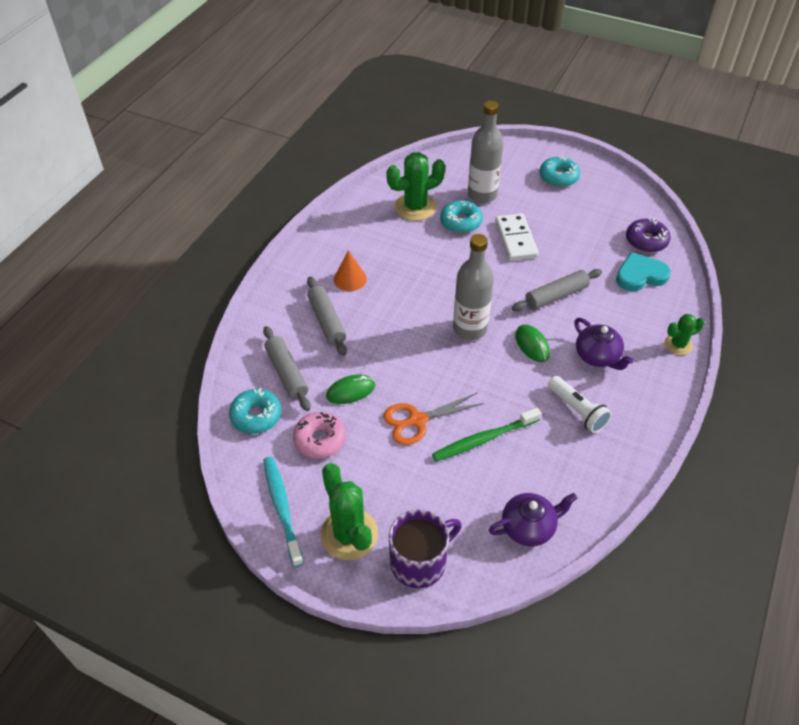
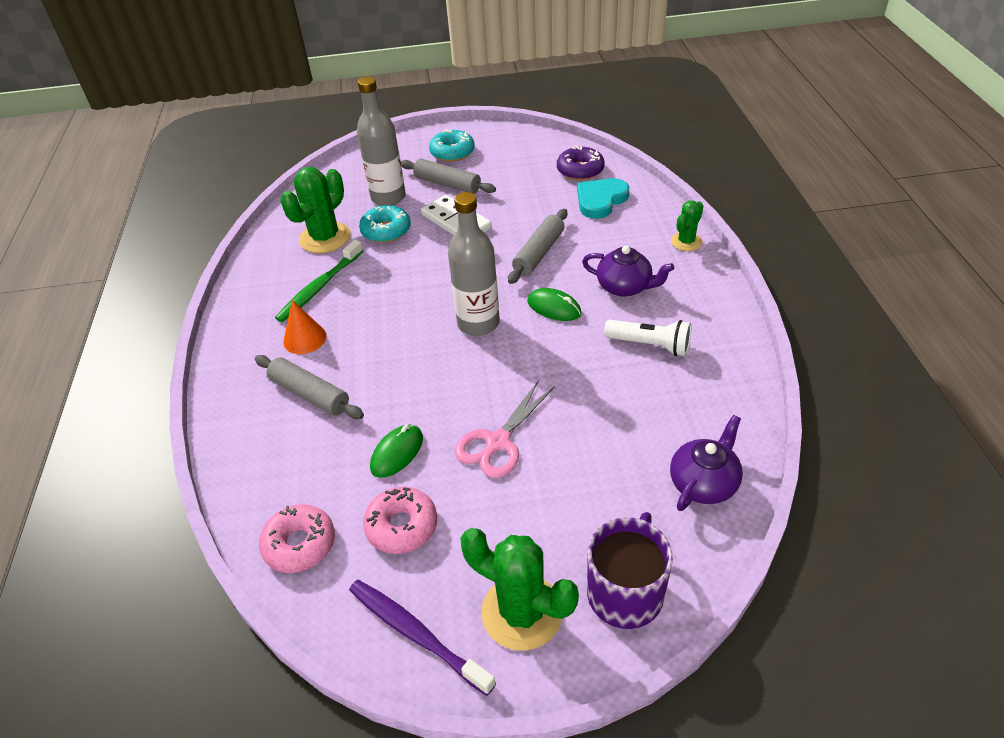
camera: 30 degrees left, 5 degrees down
turquoise donut [229,388,281,434] -> pink donut [259,504,335,573]
grey rolling pin [263,326,310,411] -> grey rolling pin moved to [401,159,496,194]
turquoise toothbrush [263,457,304,567] -> purple toothbrush [349,580,496,696]
orange scissors [383,393,484,445] -> pink scissors [455,380,555,478]
green toothbrush [432,408,541,461] -> green toothbrush moved to [275,240,363,322]

